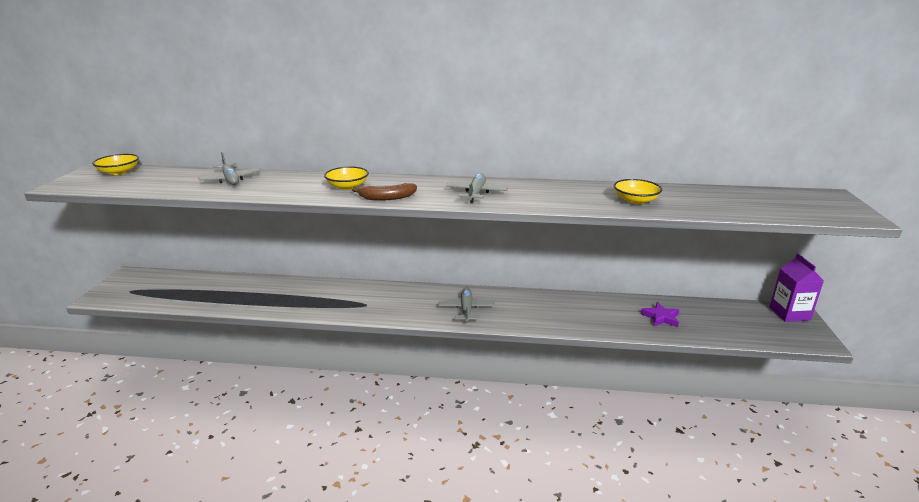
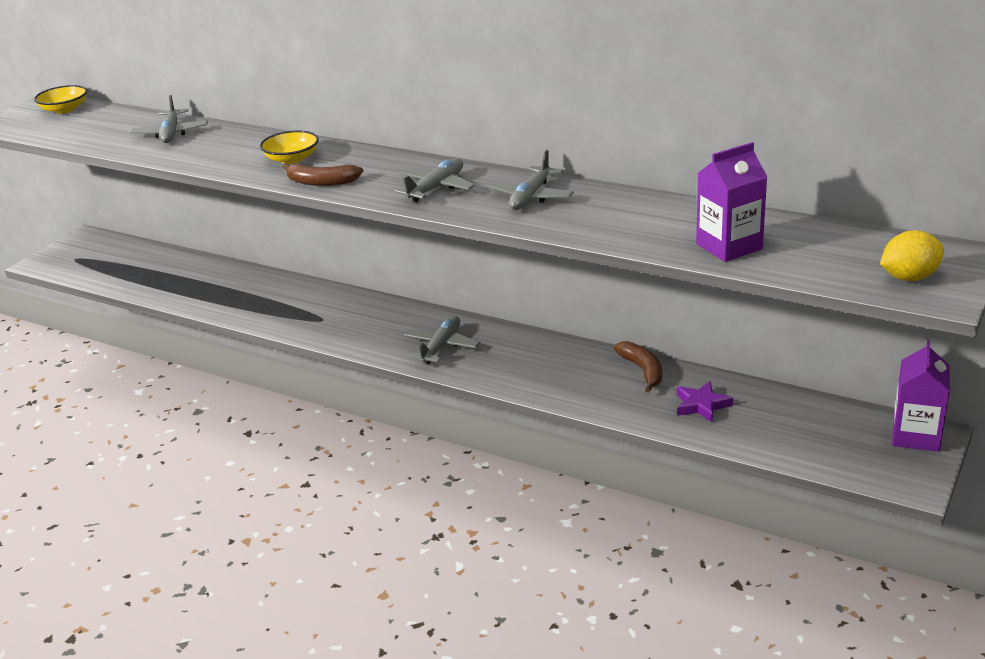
camera: 25 degrees right, 5 degrees up
yellow bowl [614,179,662,204] -> none
none -> grey plane [487,150,574,210]
none -> brown banana [613,341,662,393]
none -> purple carton [696,142,767,262]
none -> yellow lemon [880,231,944,281]

